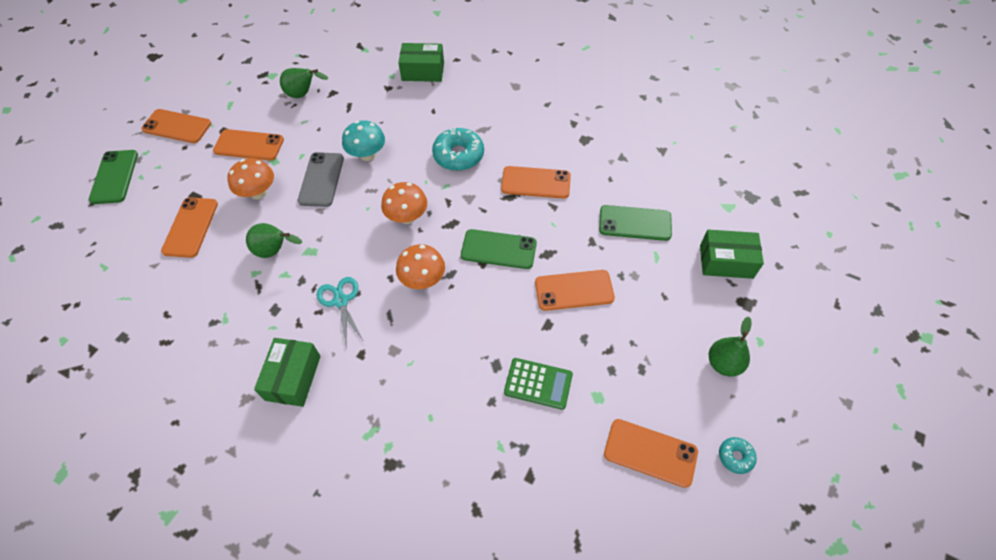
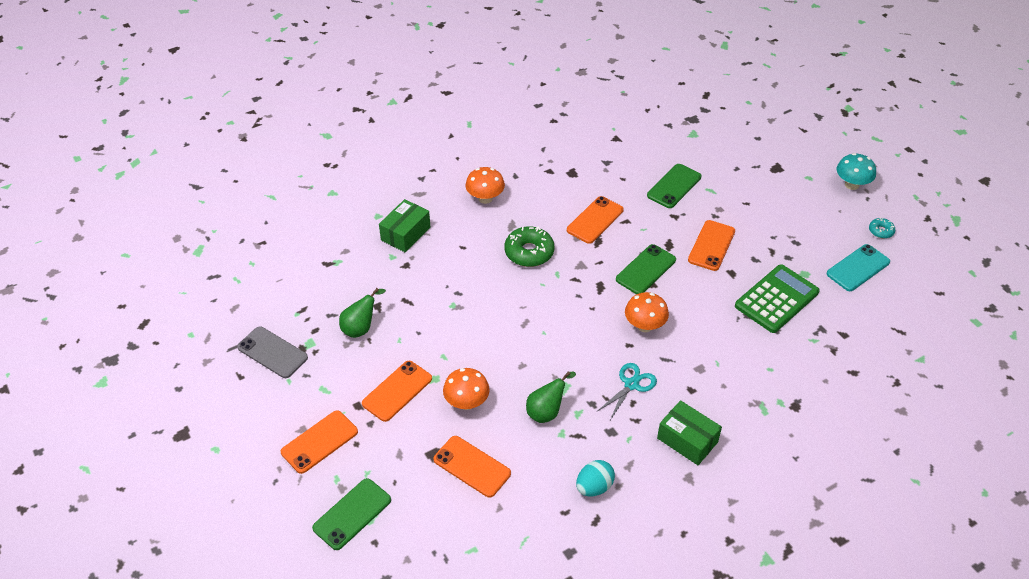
camera: 60 degrees left, 10 degrees down
green phone [89,150,138,204] -> green phone turned 75 degrees counterclockwise [312,478,391,550]
grey phone [298,152,344,207] -> grey phone moved to [237,326,308,378]
turquoise scissors [317,277,364,344] -> turquoise scissors turned 120 degrees clockwise [598,363,657,420]
turquoise mushroom [342,120,385,161] -> turquoise mushroom moved to [837,153,876,190]
orange mushroom [381,182,427,224] -> orange mushroom moved to [465,167,505,204]
turquoise donut [432,127,484,171] -> green donut [504,226,554,267]
green calculator [504,358,573,410] -> green calculator [735,264,820,333], size x1.54
orange phone [604,419,698,488] -> turquoise phone [827,244,890,291]
green box [700,230,764,279] -> none
green pear [709,317,752,376] -> none
none -> turquoise egg [576,460,615,496]

